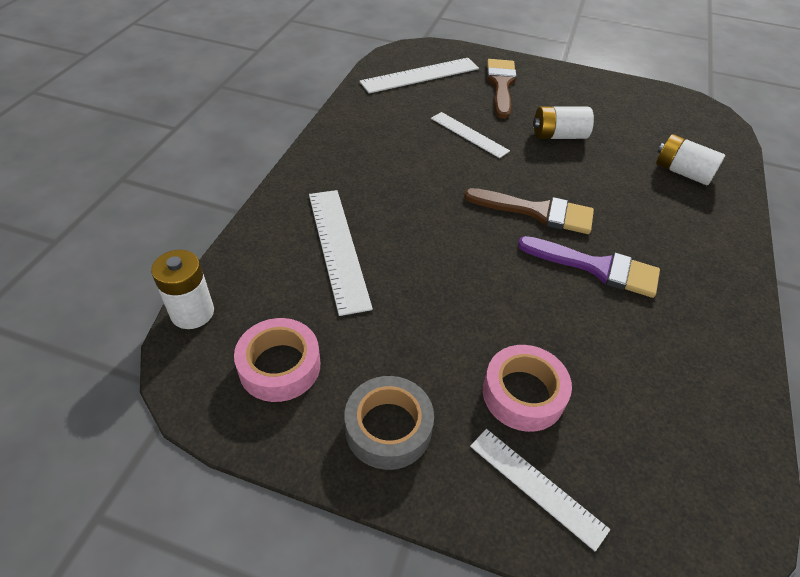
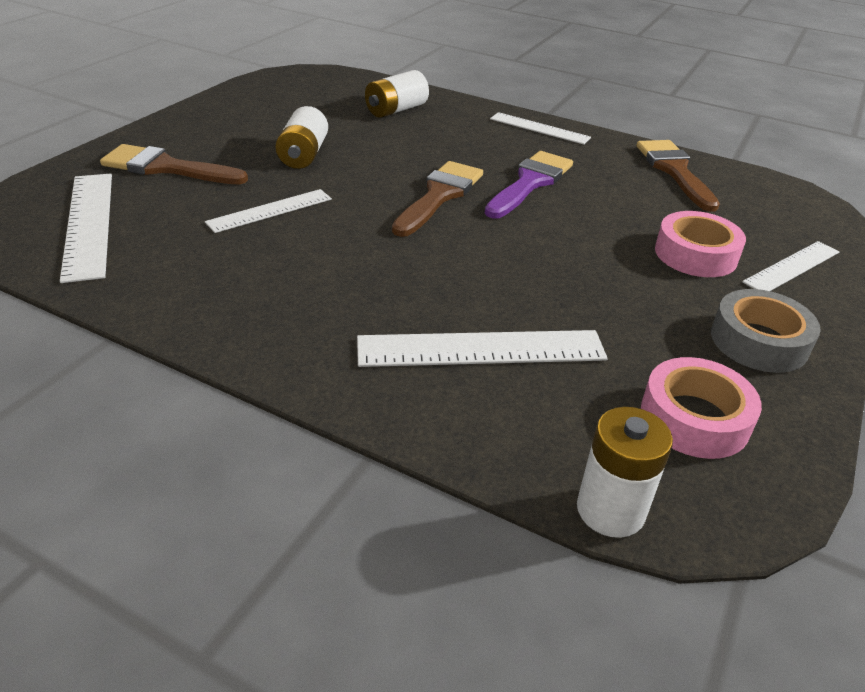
camera: 80 degrees left, 10 degrees down
none -> white ruler [490,112,591,144]
none -> brown brush [637,140,720,212]

